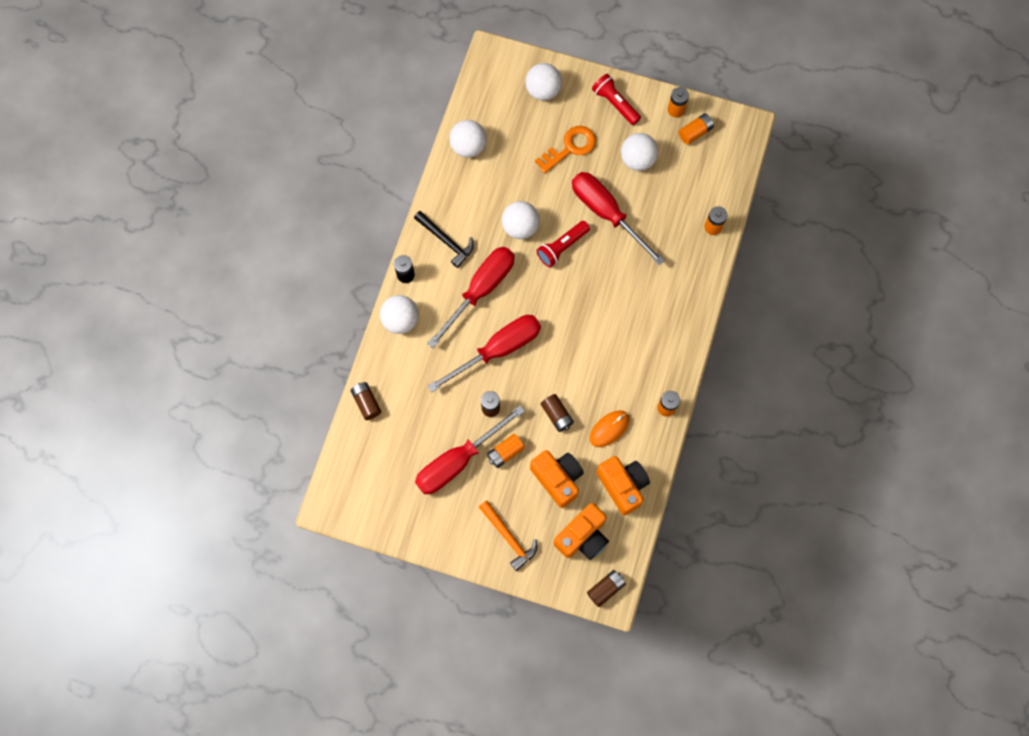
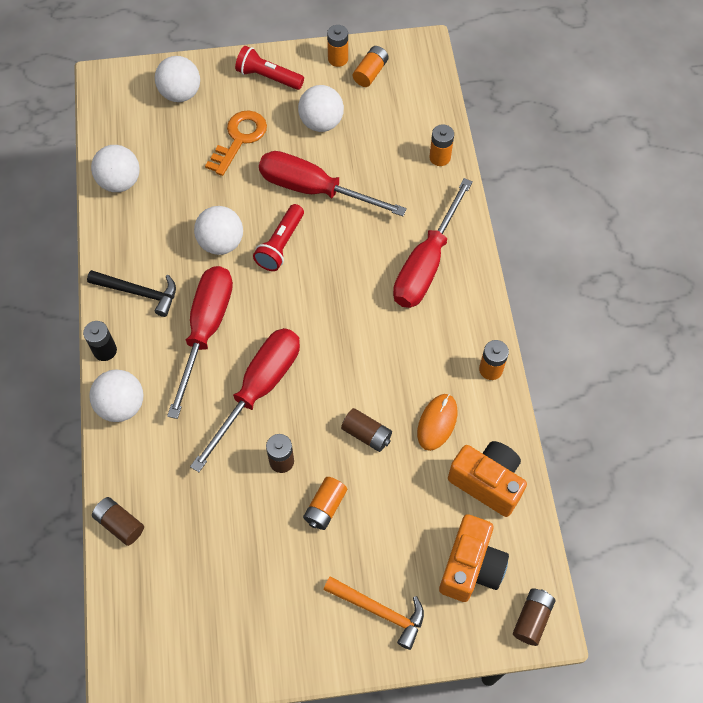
camera: 25 degrees left, 10 degrees down
red screwdriver [415,405,525,494] -> red screwdriver moved to [393,178,473,308]
orange camera [530,450,584,508] -> none

